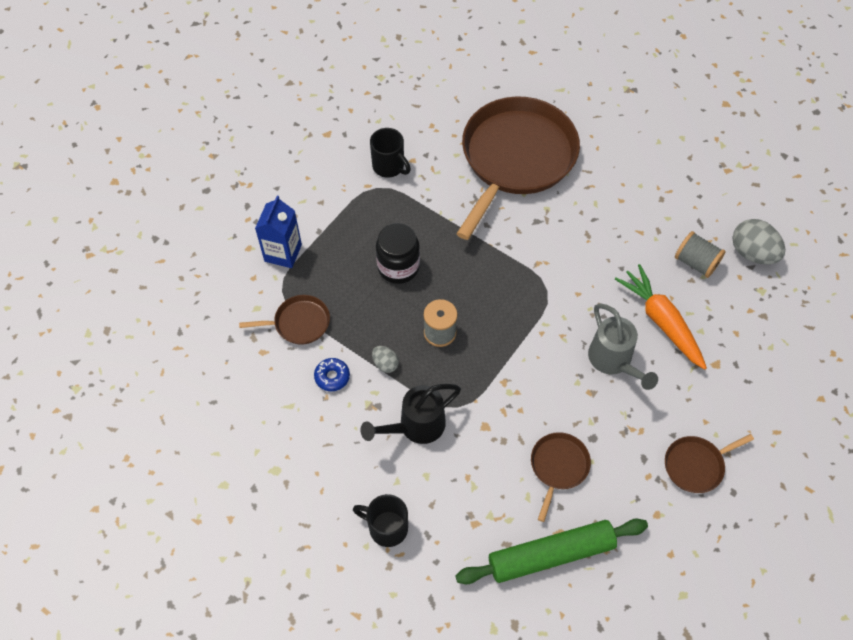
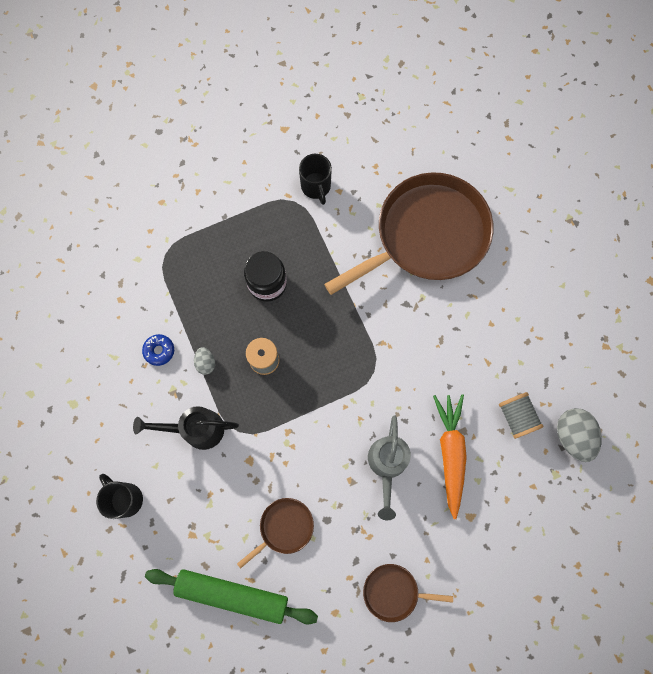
camera: 30 degrees right, 15 degrees up
brown pan [239,295,330,345] -> none
blue carton [255,196,302,268] -> none

